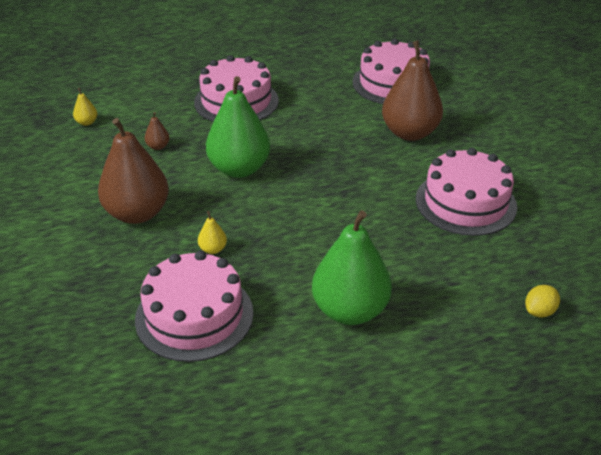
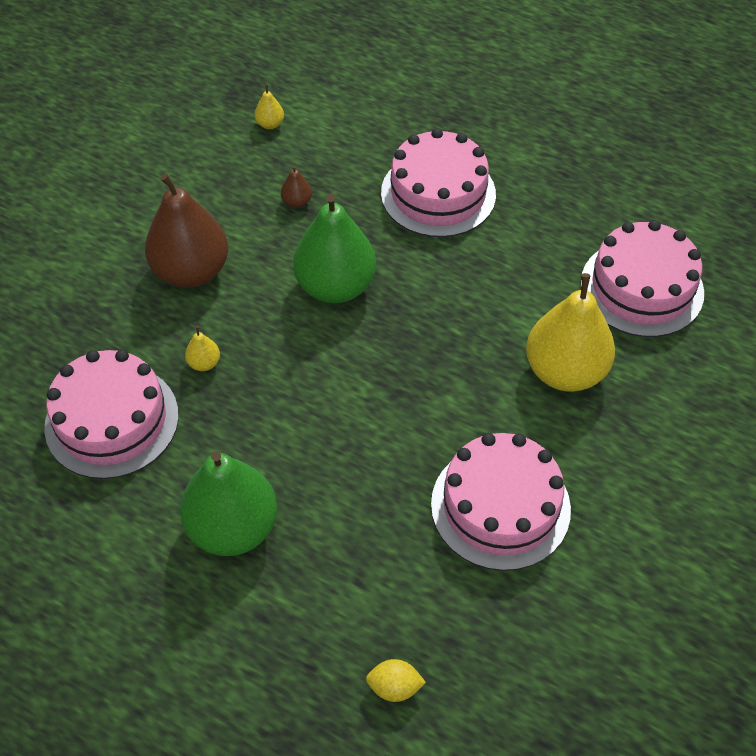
camera: 45 degrees right, 15 degrees up
brown pear [382,41,443,141] -> yellow pear [526,273,615,392]

